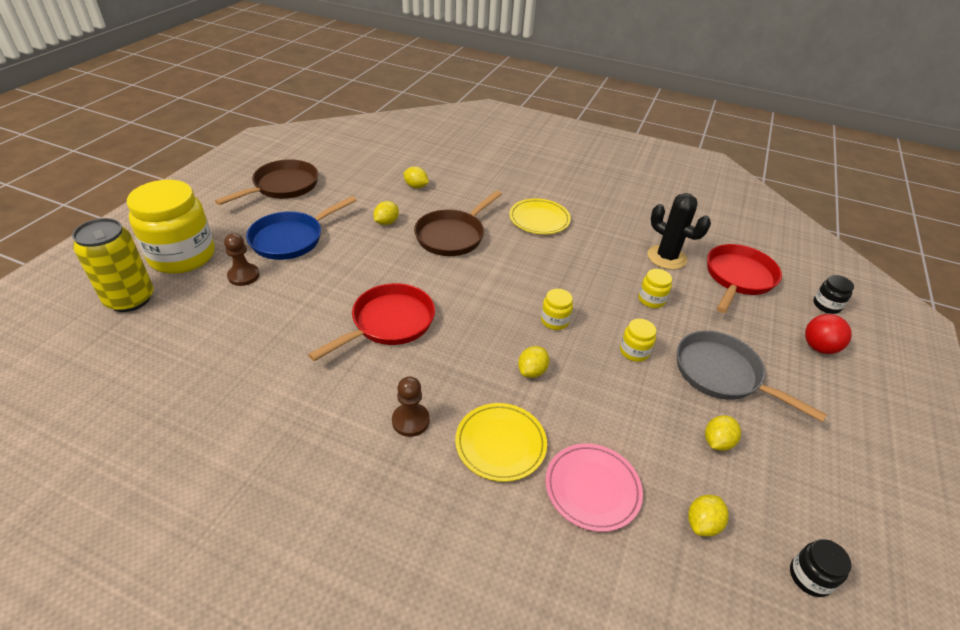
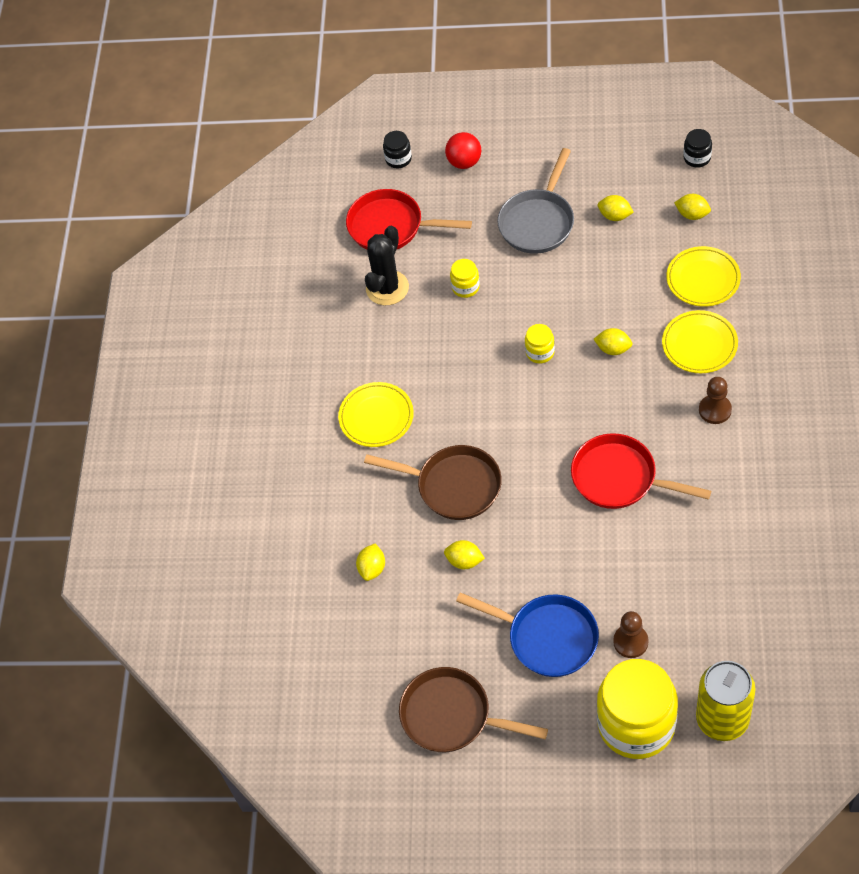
camera: 100 degrees left, 15 degrees up
pink plate [545,444,643,532] -> yellow plate [666,246,741,307]
yellow jar [620,319,656,362] -> none

